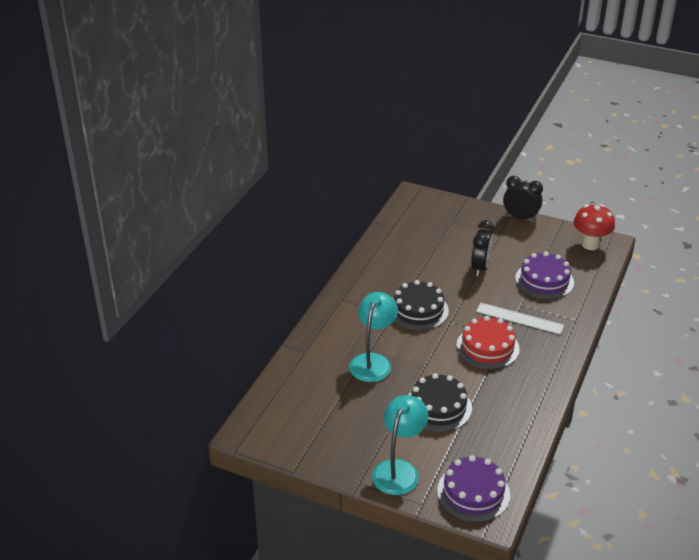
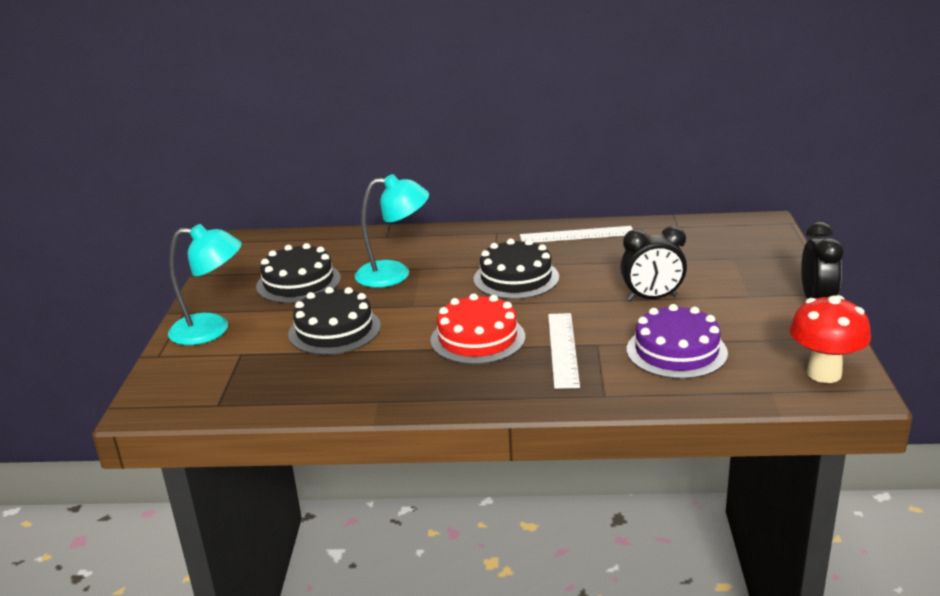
camera: 70 degrees right, 10 degrees down
purple cake [437,455,510,522] -> none
none -> black cake [256,243,341,303]
none -> white ruler [520,226,633,243]

